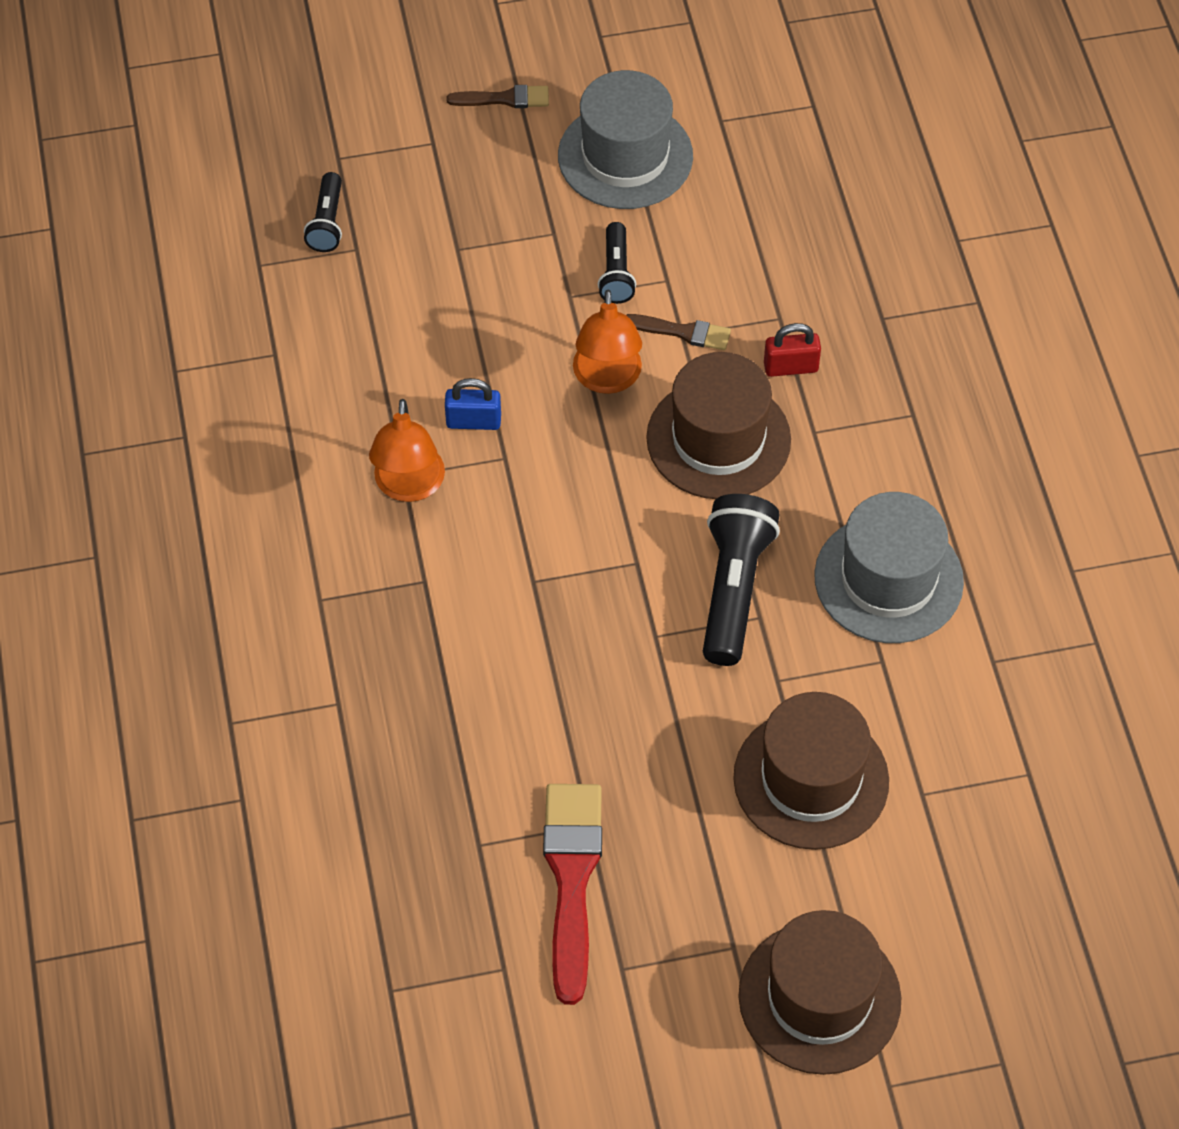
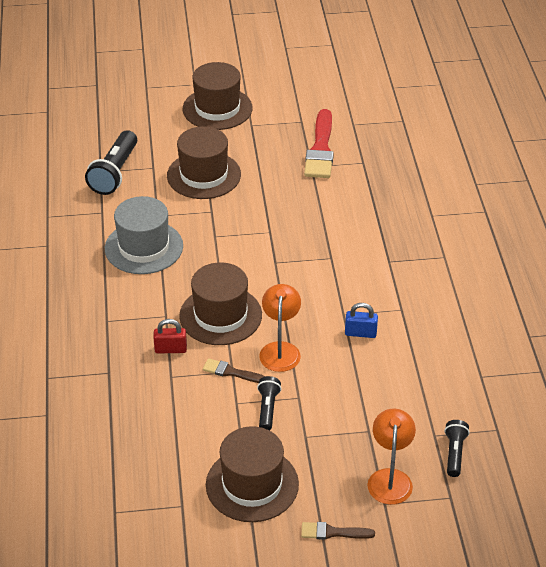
camera: 175 degrees left, 15 degrees down
orange lamp [369,399,445,502] -> orange lamp moved to [367,409,416,505]
grey hat [558,70,693,209] -> brown hat [206,426,299,522]
black flashlight [703,494,780,666] -> black flashlight moved to [85,130,137,195]

